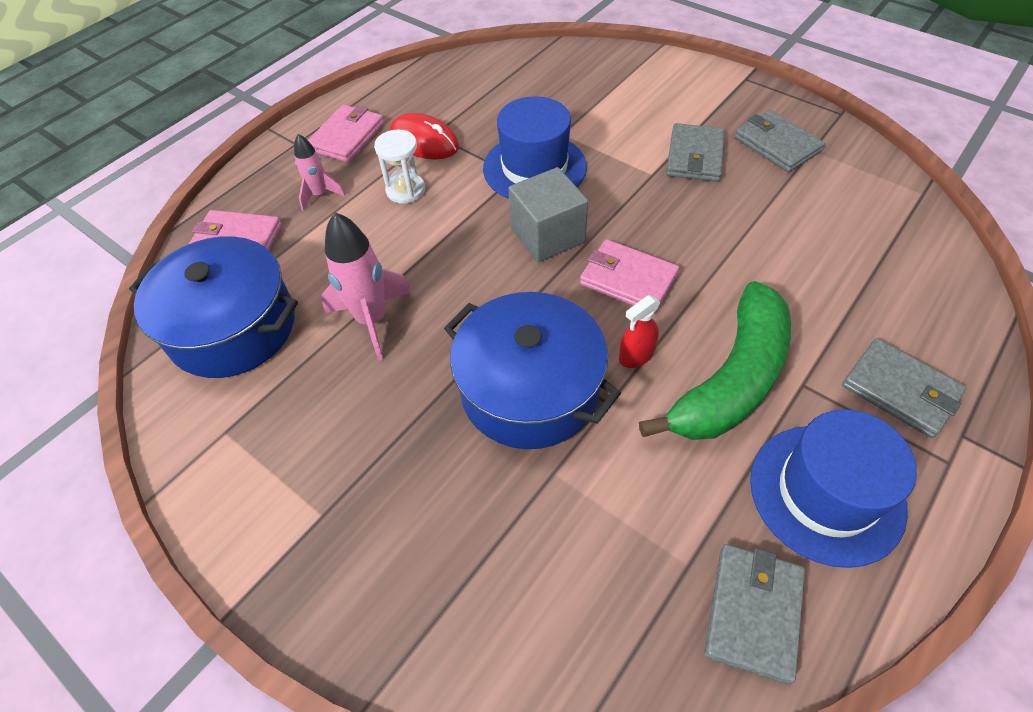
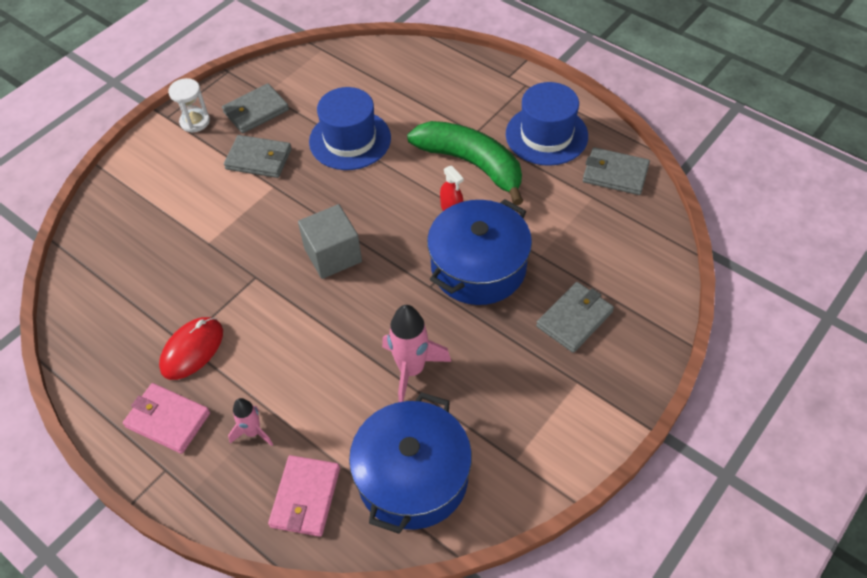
camera: 90 degrees left, 0 degrees up
white hourglass [374,130,425,204] -> white hourglass moved to [168,78,210,133]
blue hat [483,96,587,199] -> blue hat moved to [309,87,391,170]
pink wallet [580,239,679,314] -> none
grey wallet [842,338,966,438] -> grey wallet moved to [536,282,614,353]

